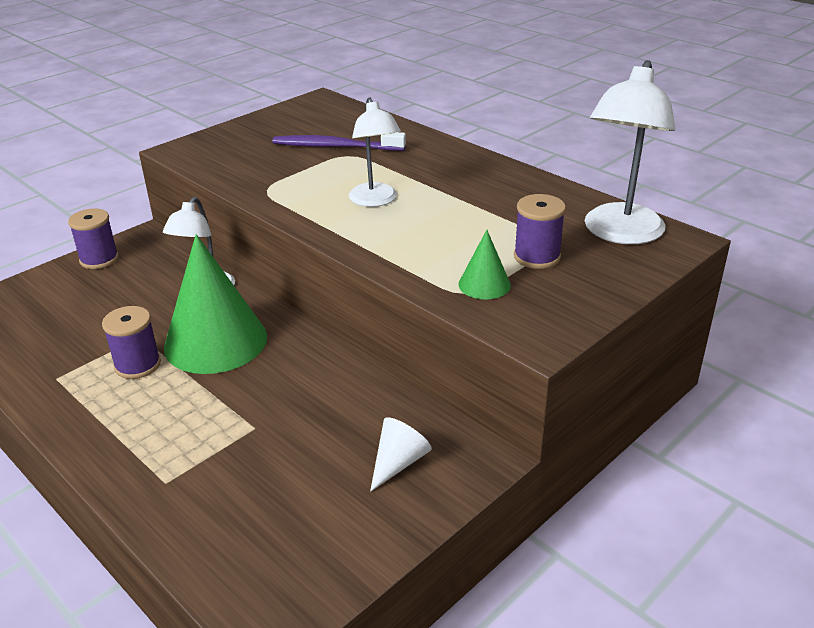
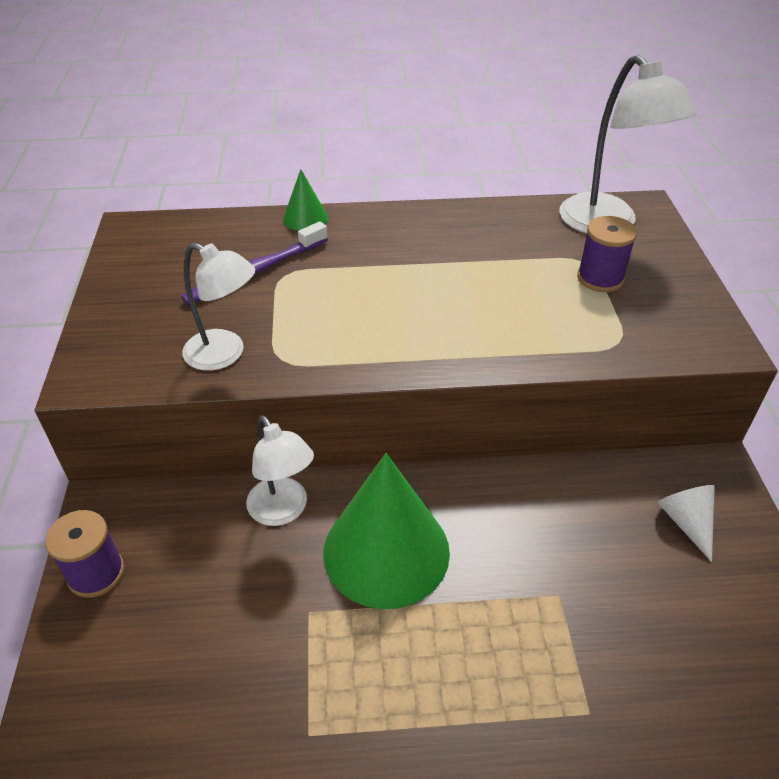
camera: 50 degrees left, 10 degrees up
purple spool [102,306,161,379] -> none
white lamp [349,97,401,207] -> white lamp moved to [182,243,255,371]
green cone [459,230,511,299] -> green cone moved to [283,169,328,231]

